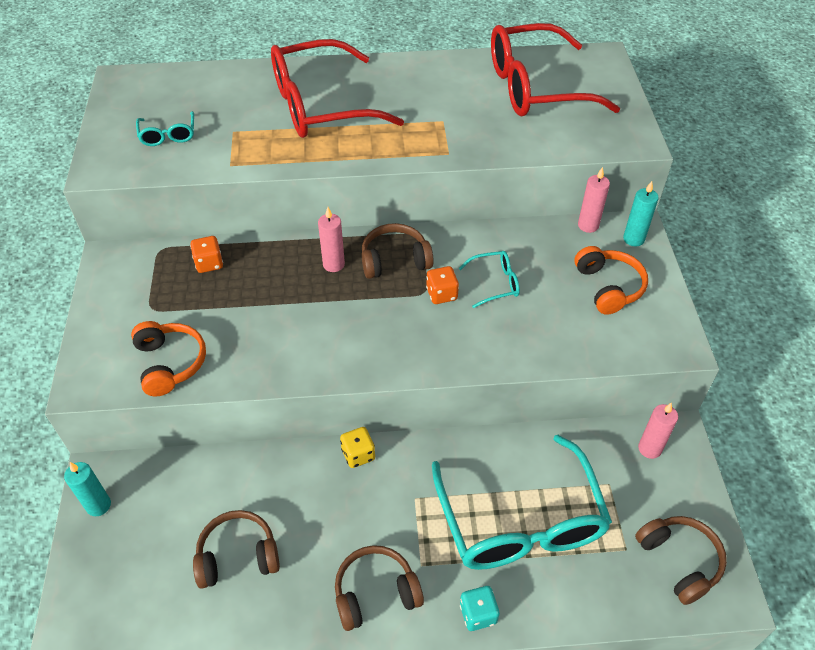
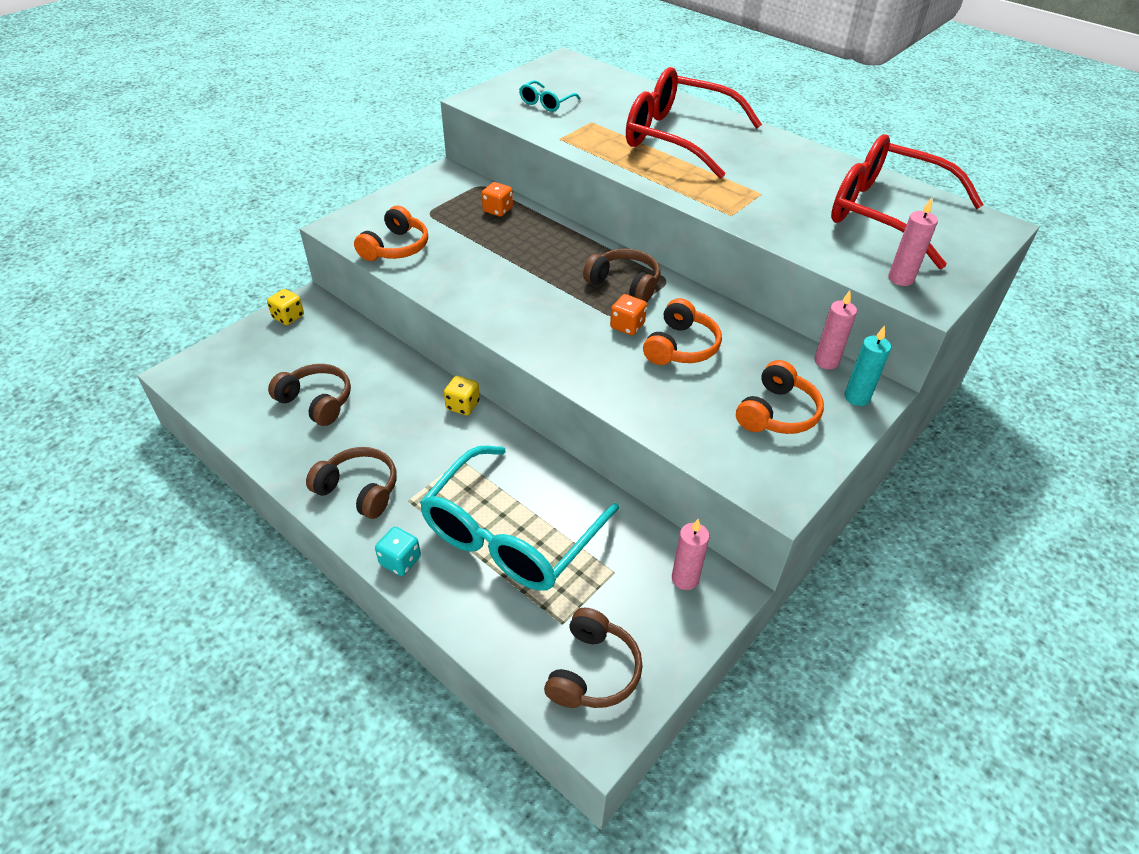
camera: 45 degrees right, 5 degrees down
turquoise candle [64,462,111,516] -> yellow dice [267,289,304,325]
pink candle [318,207,345,272] -> pink candle moved to [888,197,938,286]
turquoise glasses [459,251,520,308] -> orange headphones [643,298,722,365]

